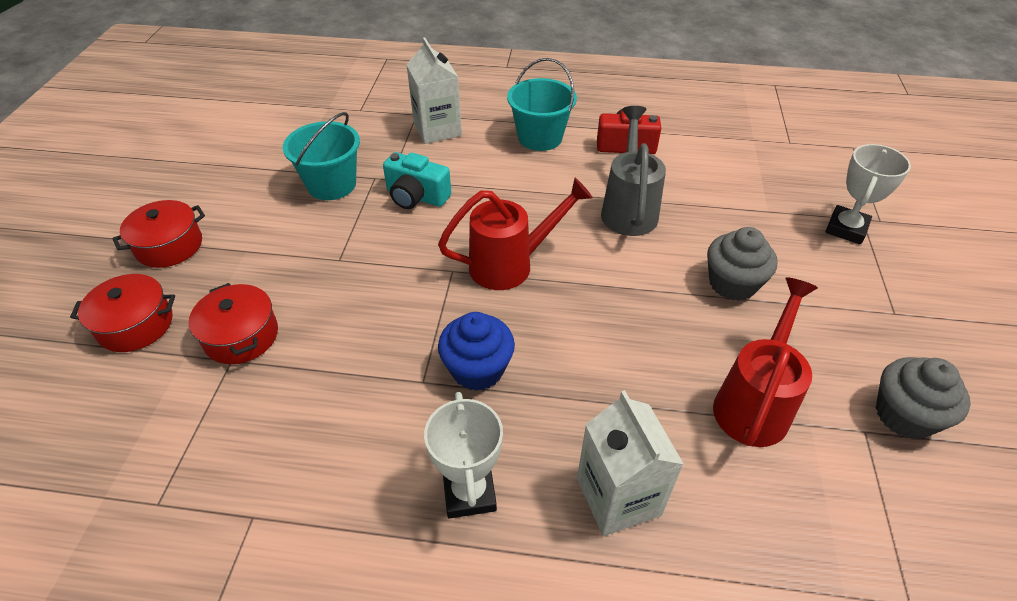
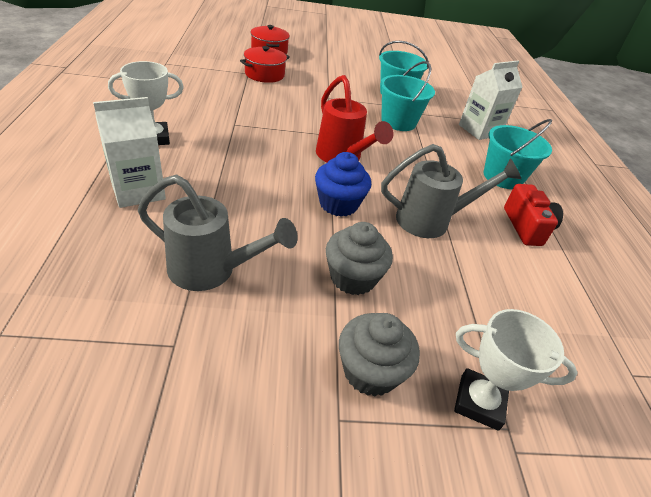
camera: 75 degrees right, 5 degrees down
red pot [112,200,205,268] -> none
turquoise camera [383,152,451,209] -> turquoise bucket [380,61,435,131]
blue cupcake [438,312,515,391] -> blue cupcake moved to [315,152,371,217]
red watering can [713,277,818,447] -> grey watering can [138,175,298,291]
grey cupcake [876,357,971,439] -> grey cupcake moved to [339,313,420,397]

